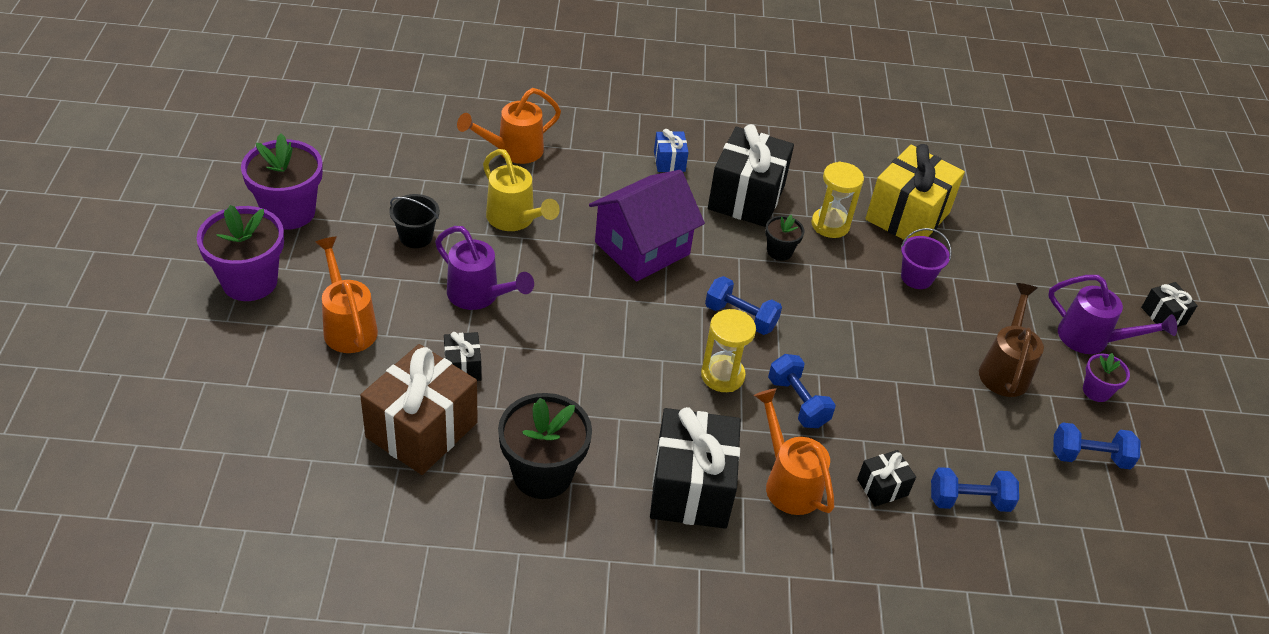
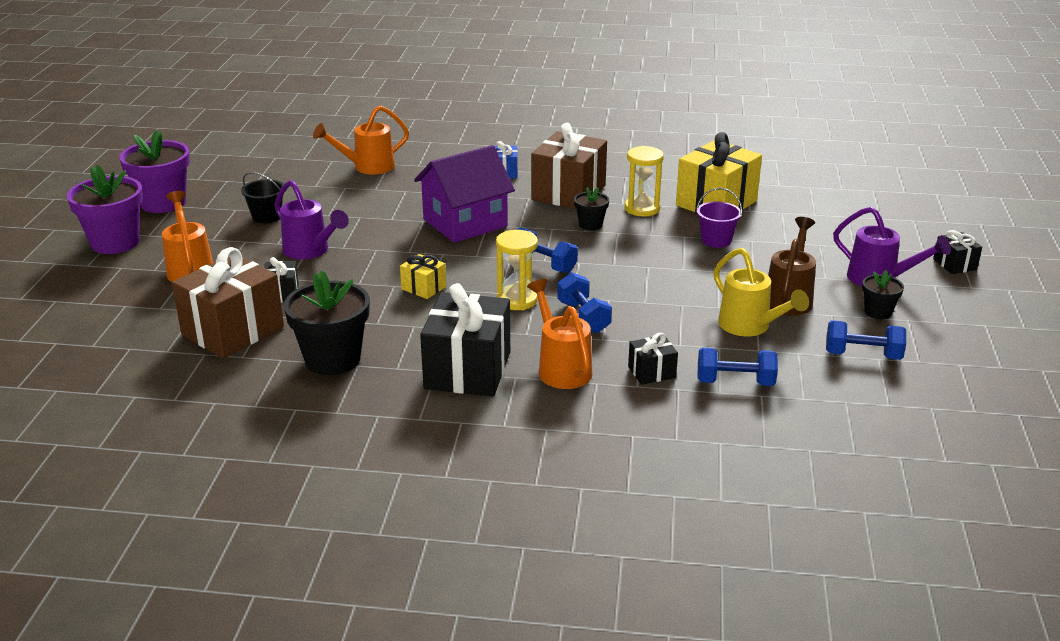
camera: 10 degrees right, 15 degrees down
yellow watering can [483,149,560,231] -> yellow watering can moved to [713,248,809,336]
black gift [708,124,794,227] -> brown gift [531,123,607,209]
purple flower pot [1083,353,1130,402] -> black flower pot [862,270,904,320]
none -> yellow gift [400,254,446,299]

